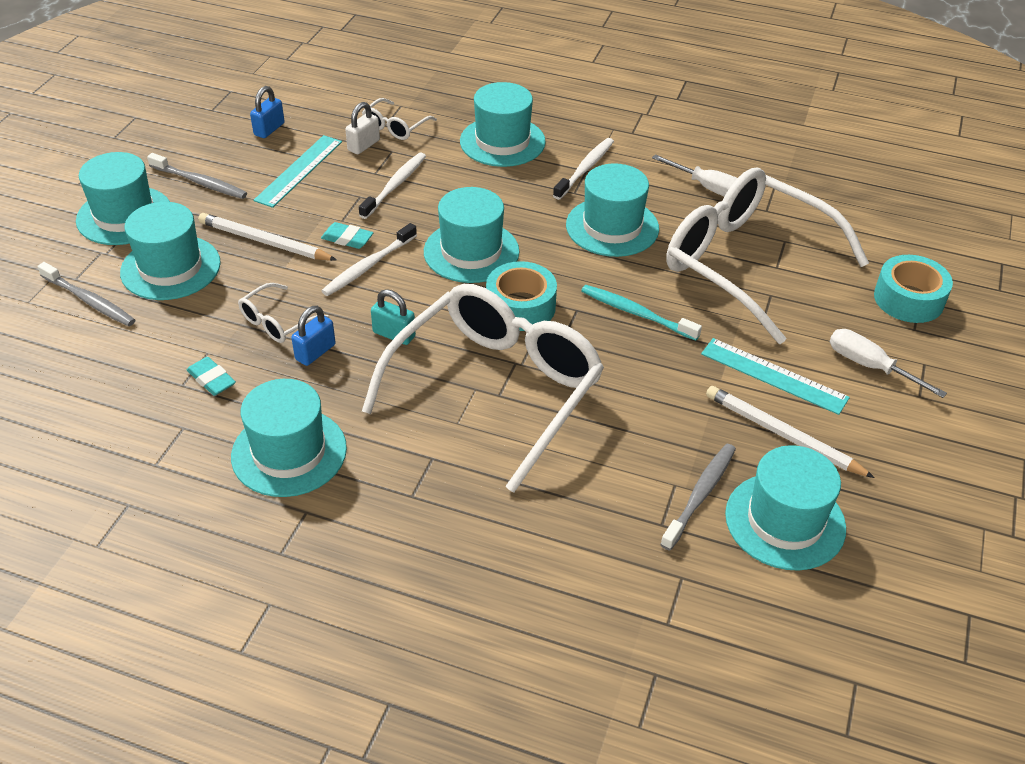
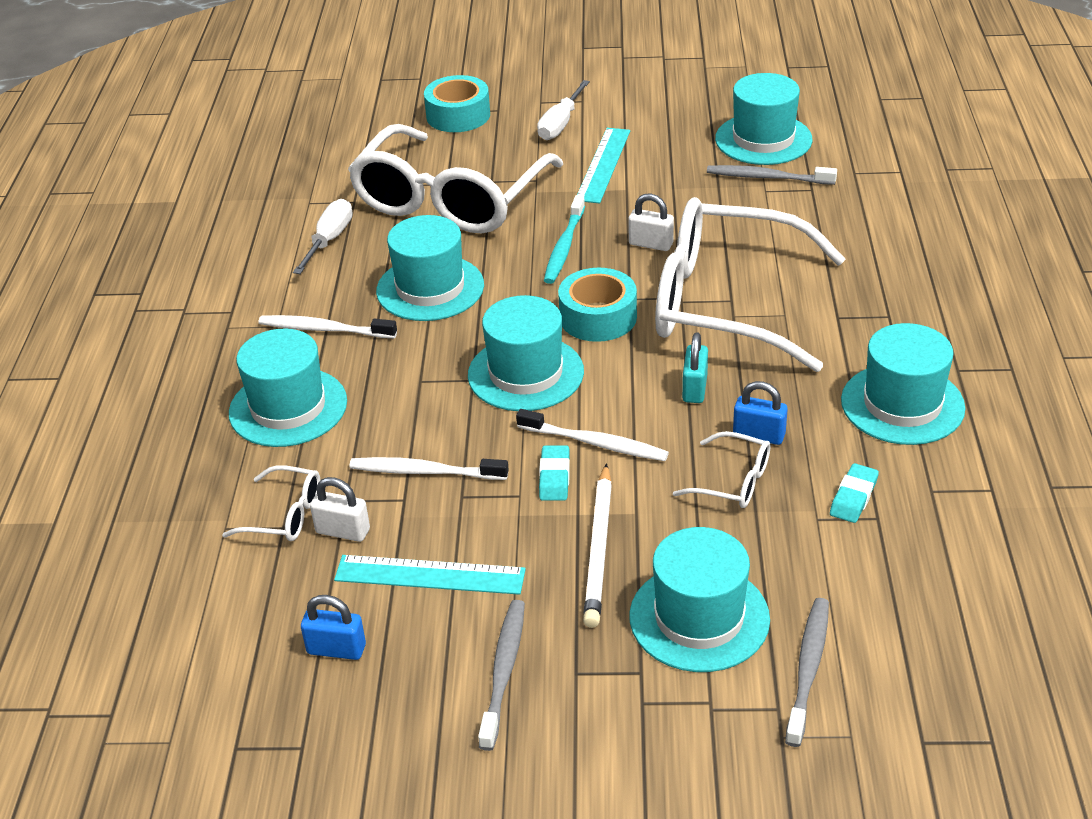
camera: 105 degrees left, 5 degrees down
turquoise hat [76,152,170,245] -> none
white pencil [706,386,875,478] -> none
none -> white padlock [628,194,674,251]

